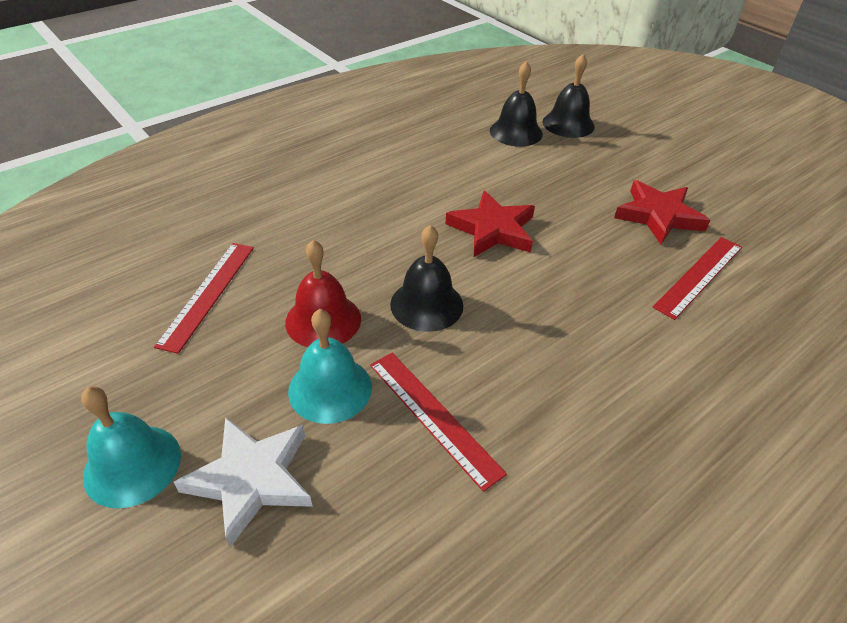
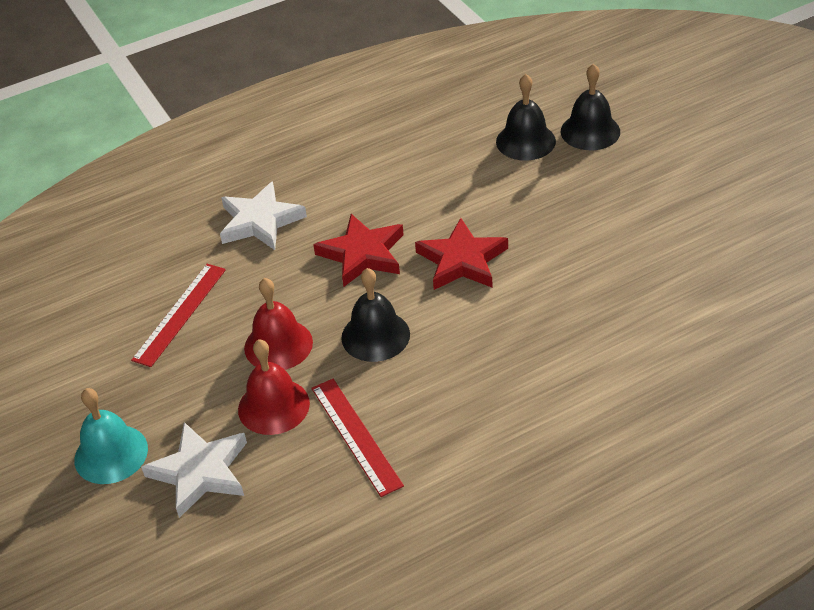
camera: 15 degrees right, 0 degrees up
turquoise bell [288,309,372,424] -> red bell [238,339,310,435]
red star [614,180,710,244] -> red star moved to [313,214,404,287]
red ruler [652,237,742,320] -> none
none -> white star [220,181,307,250]

